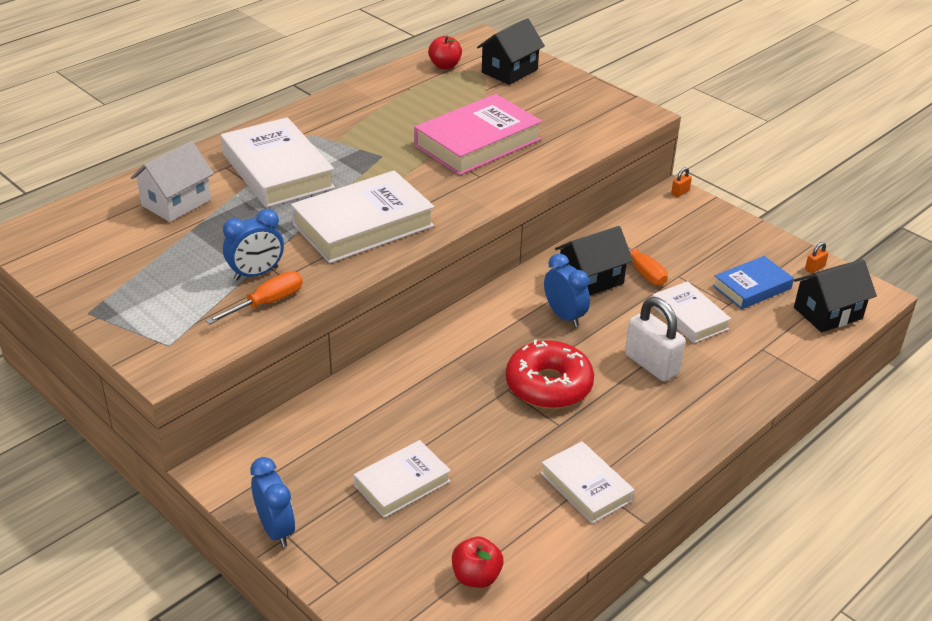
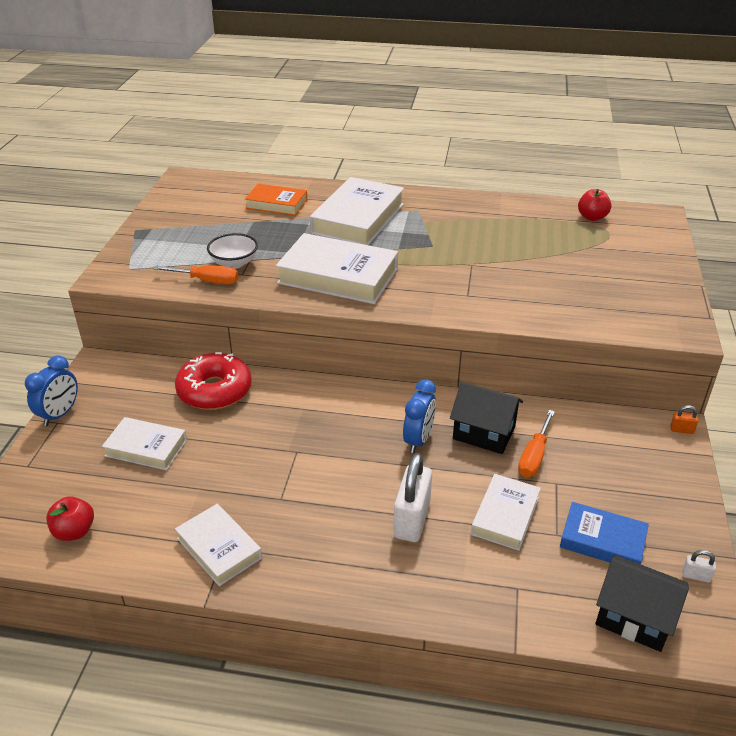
camera: 55 degrees right, 0 degrees up
white house [130,141,214,222] -> orange book [245,184,307,216]
blue clock [223,209,284,281] -> white bowl [207,233,258,269]
pink book [414,94,542,175] -> none
black house [477,18,545,85] -> none
red donut [506,340,594,409] -> red donut moved to [175,352,252,410]
white book [541,441,634,524] -> white book turned 60 degrees counterclockwise [175,504,262,586]
orange padlock [805,242,829,273] -> white padlock [682,550,716,583]

